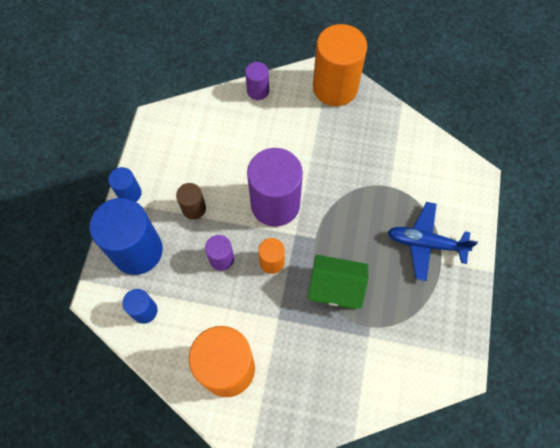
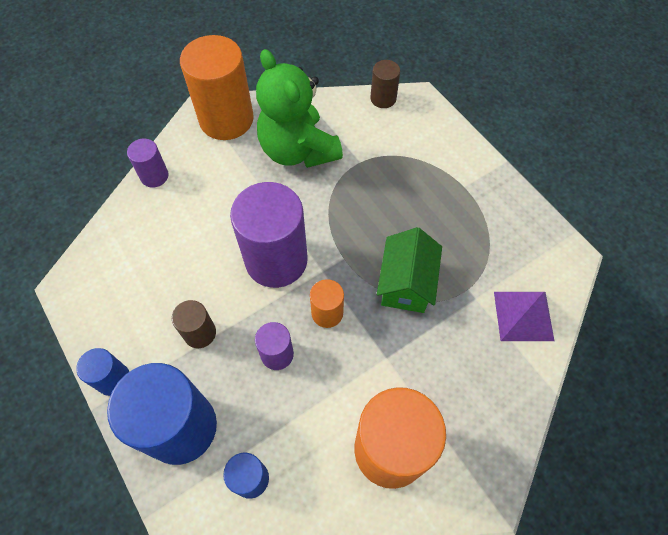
camera: 45 degrees left, 5 degrees down
green house [308,255,369,309] -> green house turned 45 degrees counterclockwise [377,227,442,313]
blue plane [388,202,478,281] -> none
none -> green teddy bear [256,49,343,168]
none -> brown cylinder [371,60,400,108]
none -> purple pyramid [494,292,554,341]

